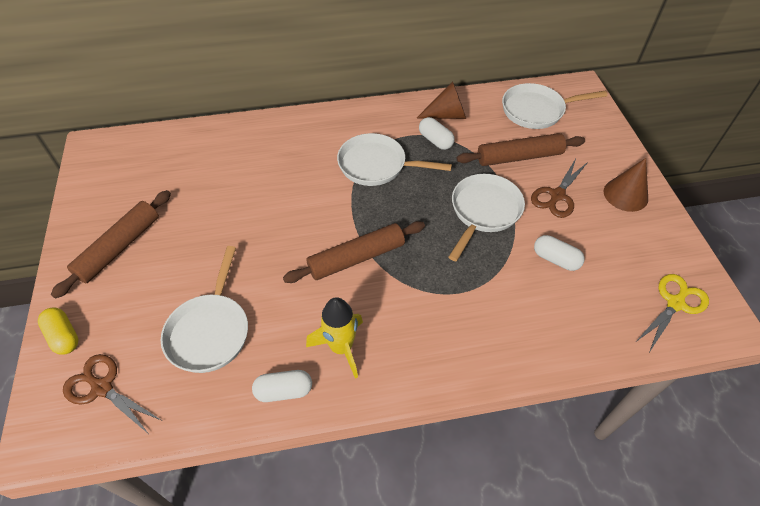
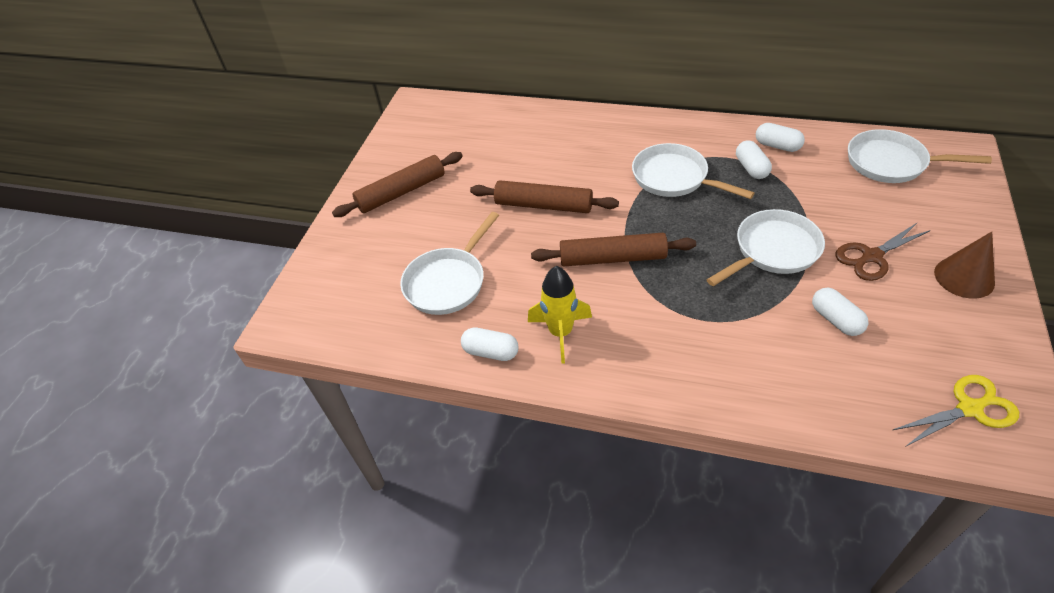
camera: 30 degrees right, 5 degrees down
yellow capsule [38,308,78,355] -> none
brown scissors [63,354,161,433] -> none
brown cone [417,81,466,119] -> white capsule [756,123,805,152]
brown rolling pin [457,133,585,166] -> brown rolling pin moved to [470,180,619,213]

